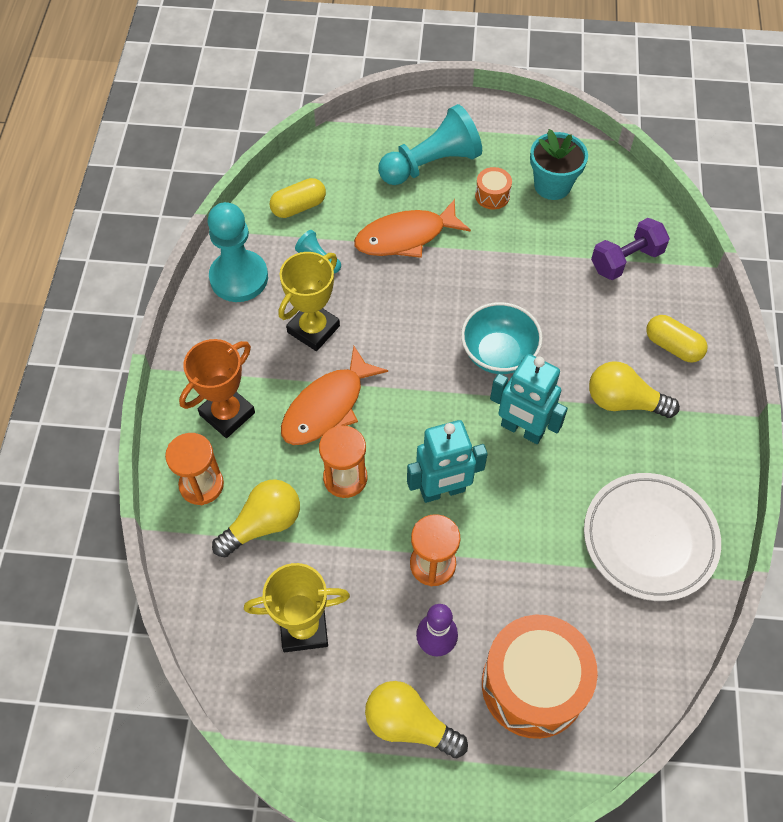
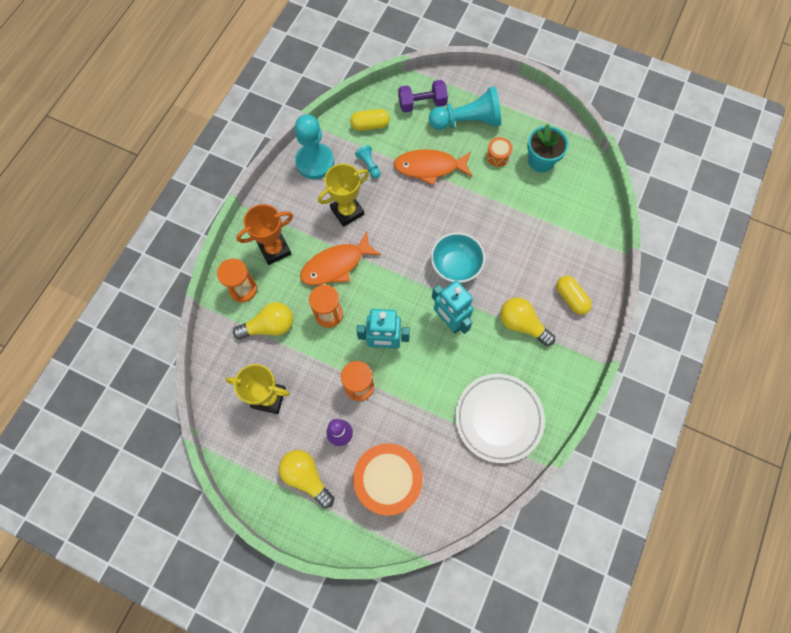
camera: 20 degrees right, 10 degrees up
purple dumbbell [591,218,670,280] -> purple dumbbell moved to [398,80,448,113]

